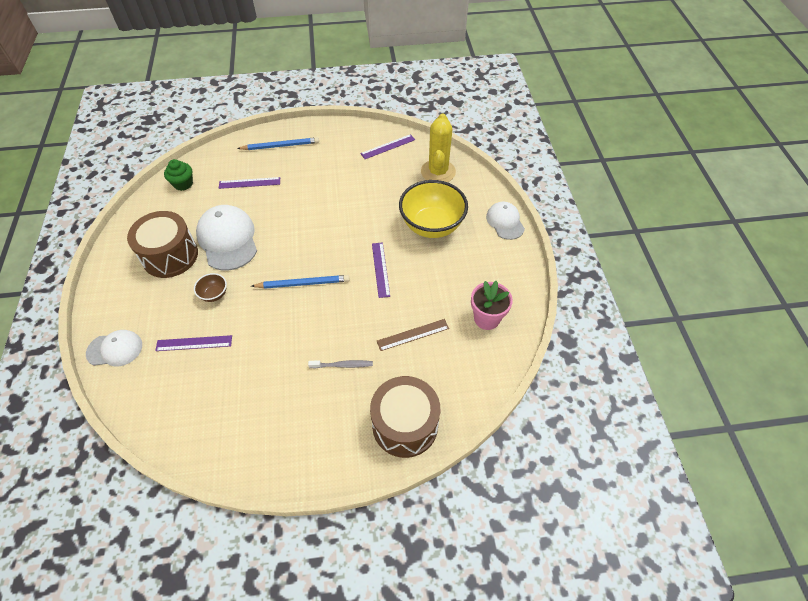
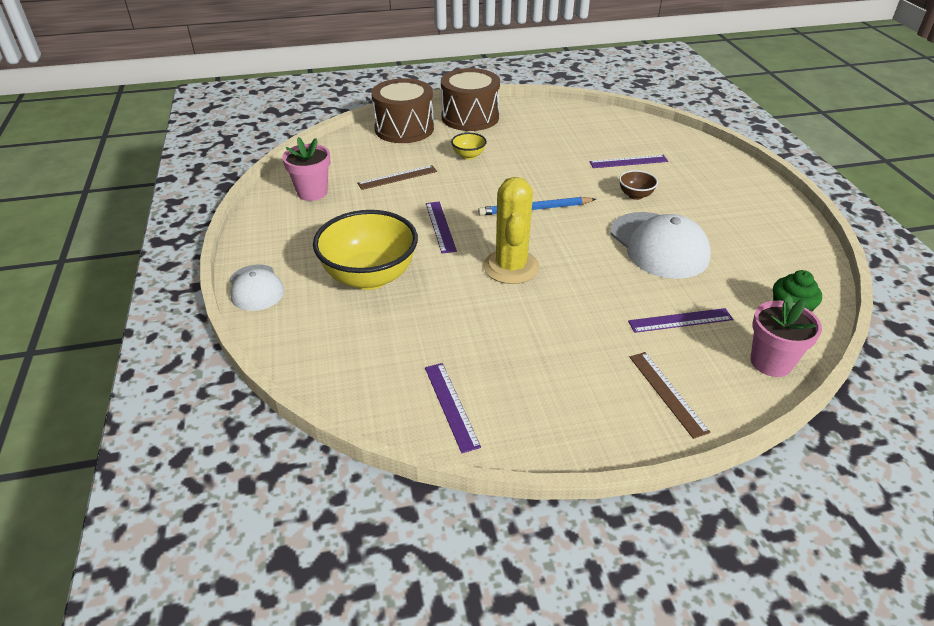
camera: 175 degrees right, 15 degrees down
white cap [86,330,142,366] -> none
brown drum [127,211,198,278] -> brown drum moved to [441,68,500,131]
blue pencil [237,137,319,150] -> brown ruler [630,352,711,439]
grey toothbrush [308,360,373,368] -> yellow bowl [451,133,487,160]
purple ruler [360,134,415,159] -> purple ruler turned 75 degrees counterclockwise [425,363,481,453]
yellow cactus [421,113,456,182] -> yellow cactus moved to [483,177,539,284]
none -> pink flower pot [751,295,822,377]

